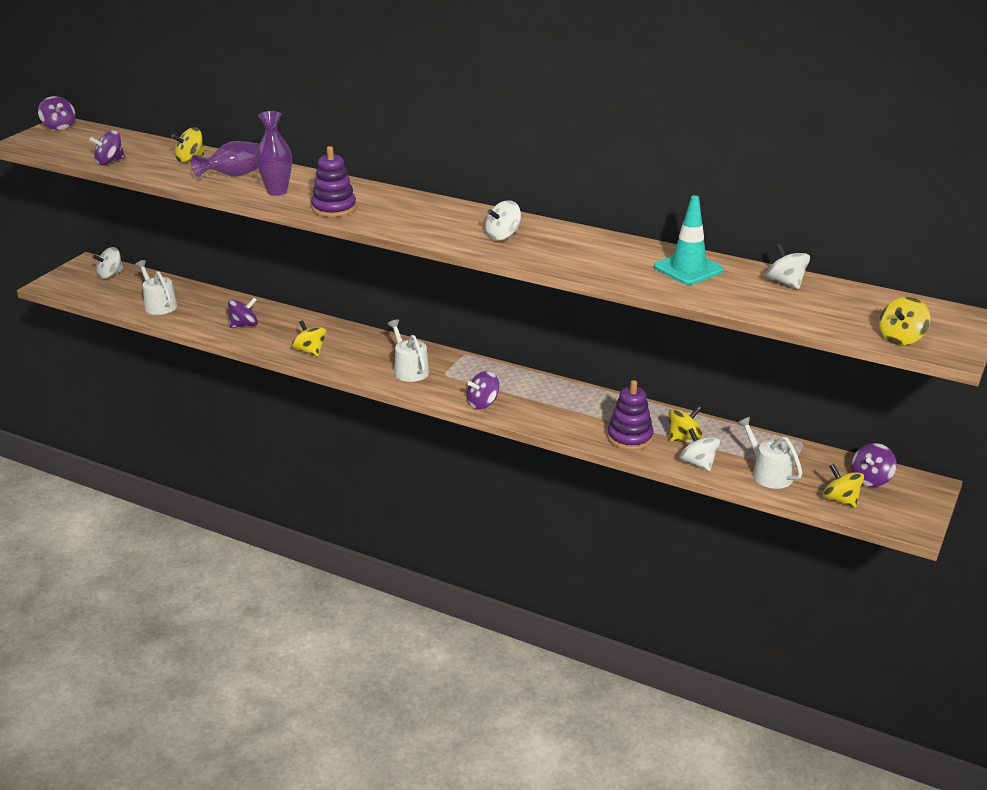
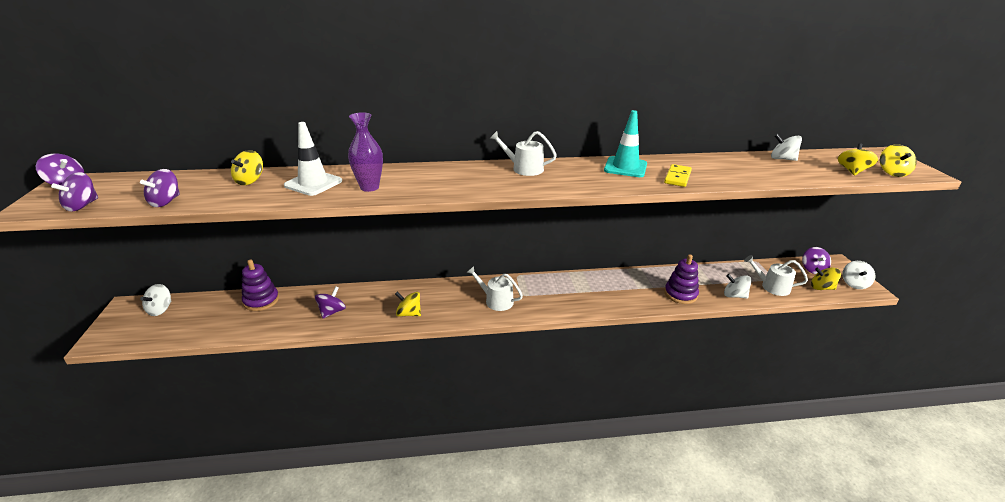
camera: 35 degrees left, 0 degrees up
white watering can [135,260,178,315] -> white watering can moved to [489,131,557,176]
purple vase [191,141,259,177] -> white traffic cone [284,122,342,196]
purple stacking toy [311,146,357,217] -> purple stacking toy moved to [242,260,279,311]
purple spinning top [467,371,499,409] -> purple spinning top moved to [51,172,98,212]
white spinning top [485,201,521,241] -> white spinning top moved to [842,261,875,289]
turquoise traffic cone [654,195,724,285] -> turquoise traffic cone moved to [604,110,647,177]
yellow spinning top [669,406,703,442] -> yellow spinning top moved to [838,143,878,176]
none -> yellow domino [664,164,692,187]

